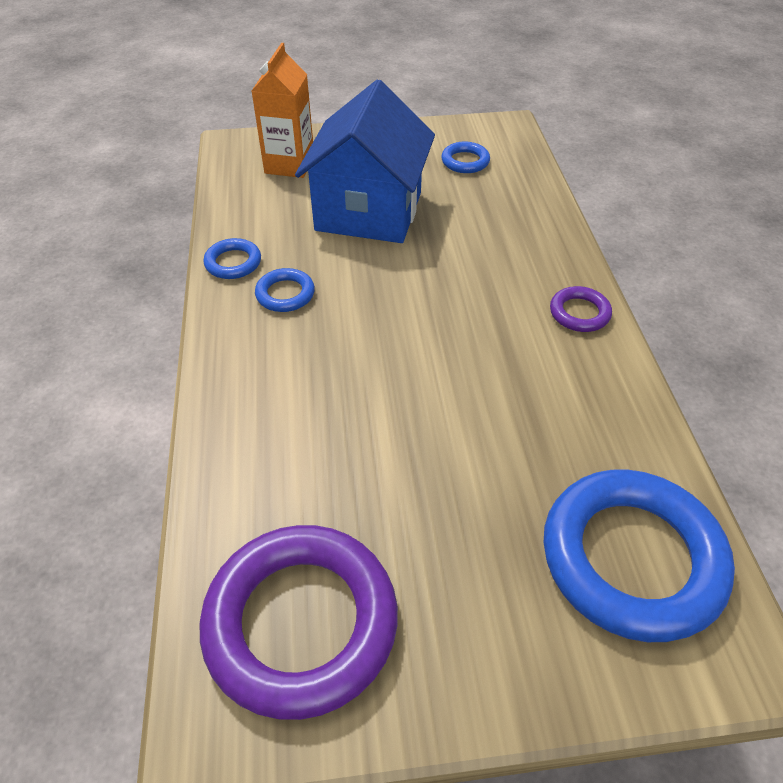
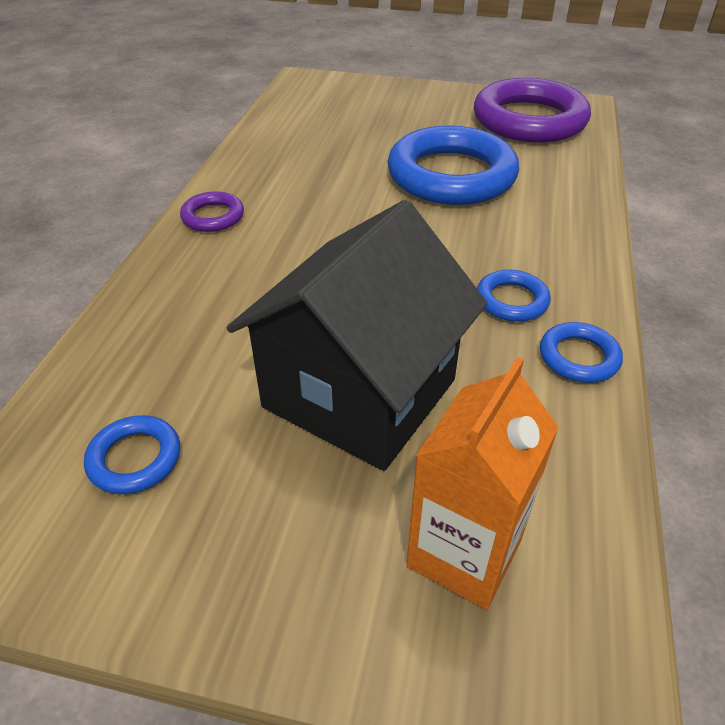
camera: 160 degrees left, 5 degrees down
blue house [295,79,435,243] -> black house [227,200,488,471]
blue ring [544,470,735,642] -> blue ring moved to [387,126,519,205]

